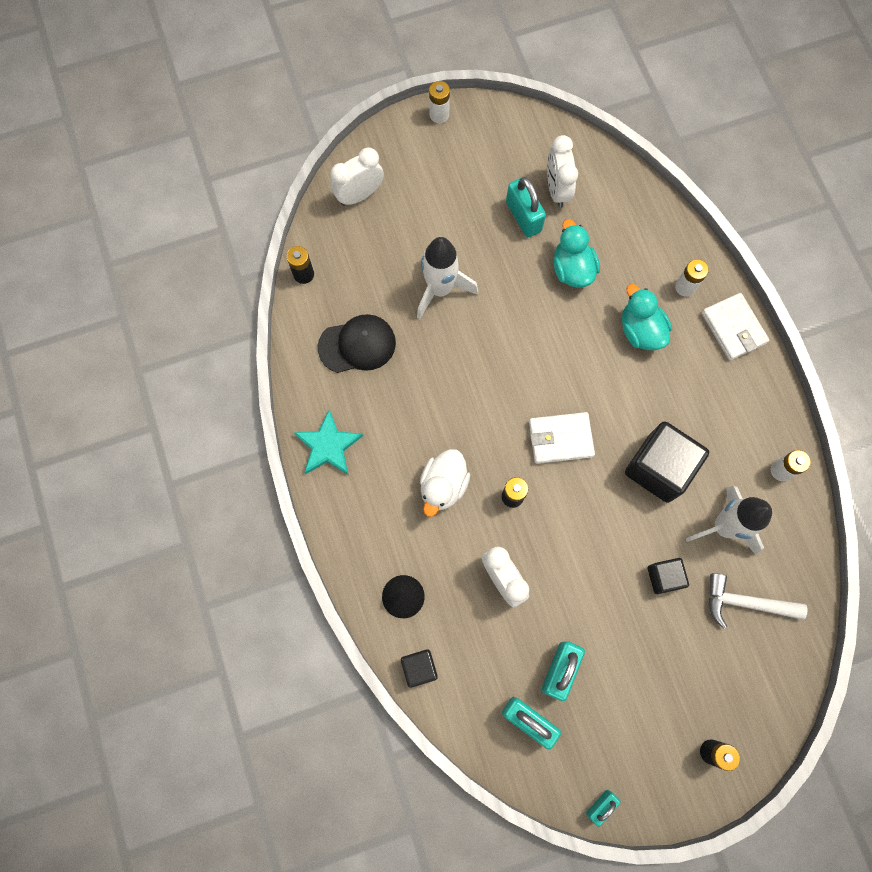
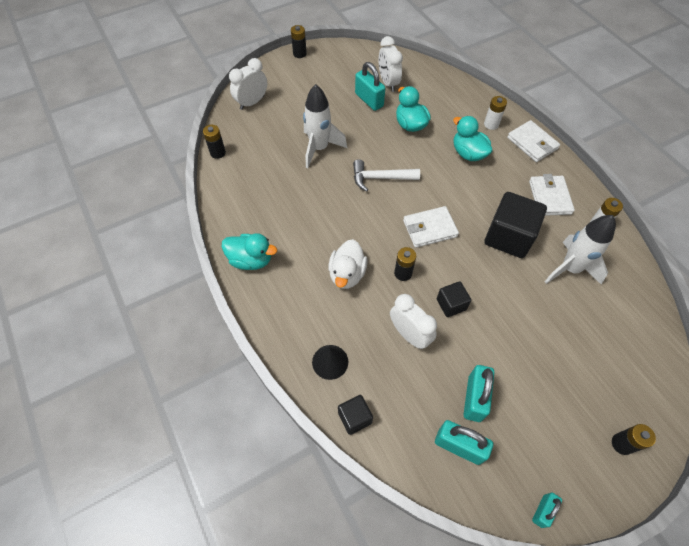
camera: 10 degrees left, 15 degrees down
turquoise star [293,410,363,475] -> turquoise duck [222,233,277,270]
black cap [318,314,396,373] -> none
white battery [429,81,450,123] -> black battery [291,25,307,58]
black cube [648,558,689,594] -> black cube moved to [437,281,471,317]
white hammer [709,573,808,629] -> white hammer moved to [353,159,420,192]
none -> white wallet [529,174,575,216]

